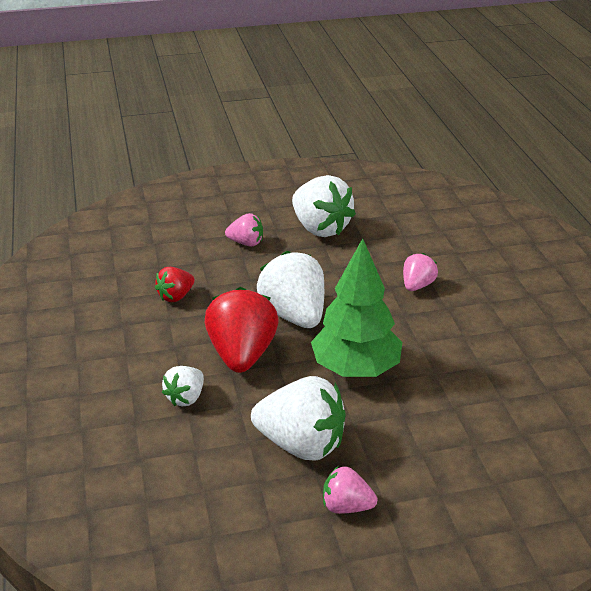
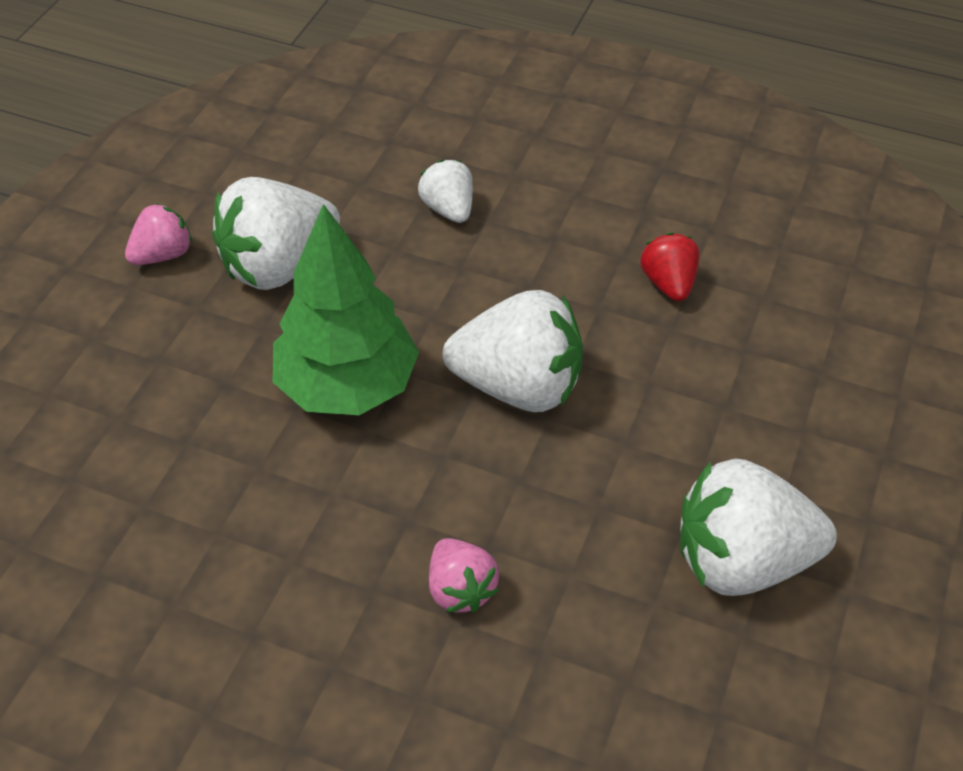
camera: 125 degrees right, 15 degrees up
red strawberry [205,287,279,373] -> none
pink strawberry [225,213,263,247] -> none

